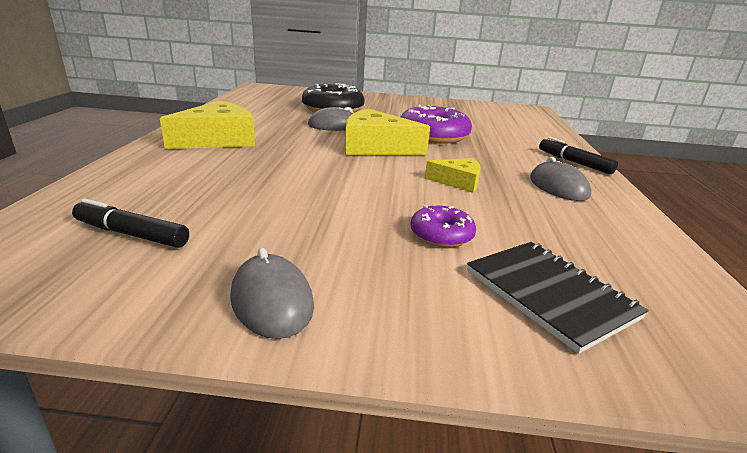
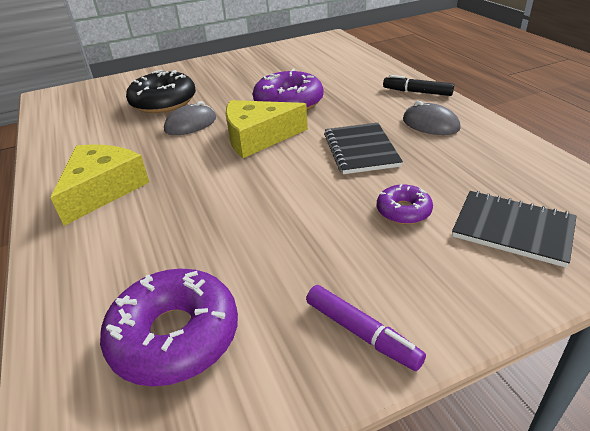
camera: 25 degrees left, 10 degrees up
black marker [72,199,189,248] -> purple donut [100,269,238,386]
grey mouse [230,248,314,339] -> purple marker [306,285,426,371]
yellow cheese [425,158,481,193] -> black notebook [324,123,403,174]

